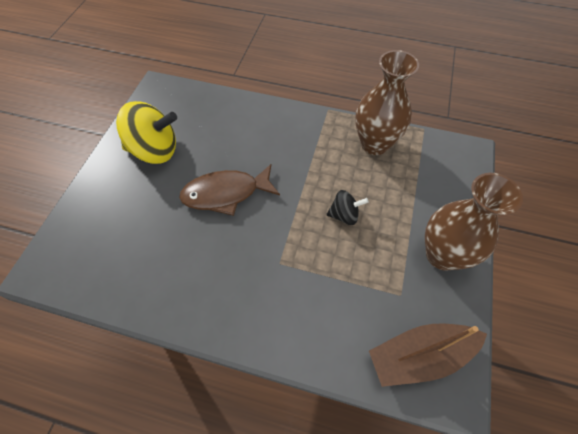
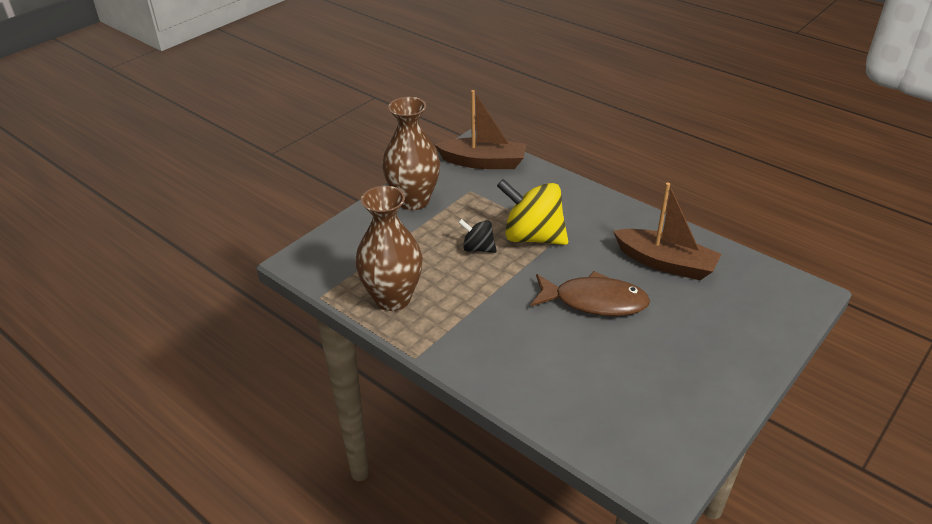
camera: 155 degrees left, 20 degrees down
yellow spinning top [116,101,177,164] -> yellow spinning top moved to [497,179,568,245]
none -> brown boat [613,182,721,280]

